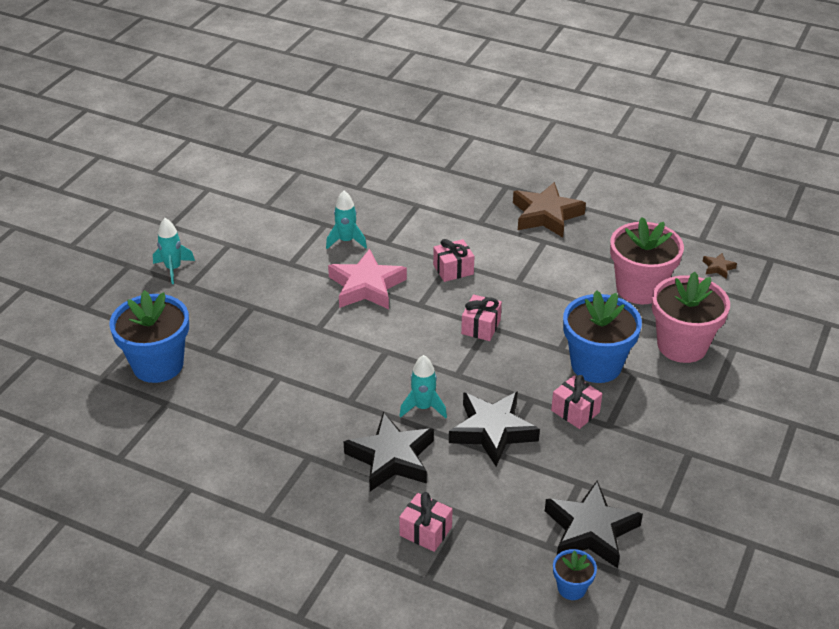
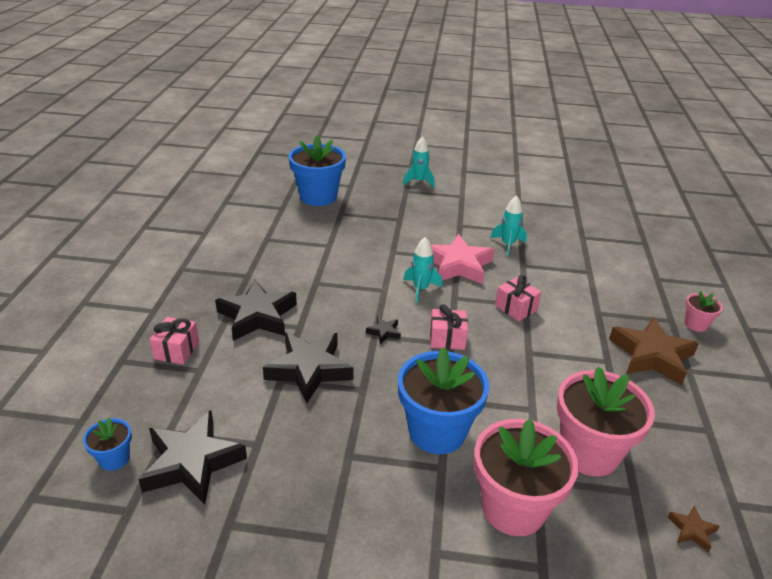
camera: 70 degrees right, 5 degrees down
turquoise rocket [399,355,447,419] -> turquoise rocket moved to [404,237,442,303]
pink gift [551,375,602,429] -> none
none -> black star [366,316,401,344]
none -> pink flower pot [684,291,723,332]

